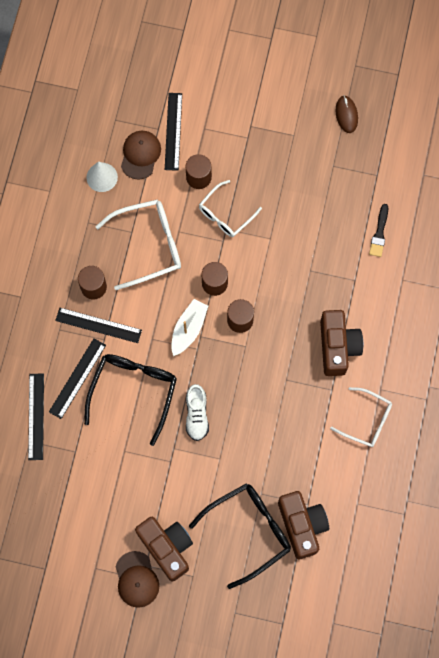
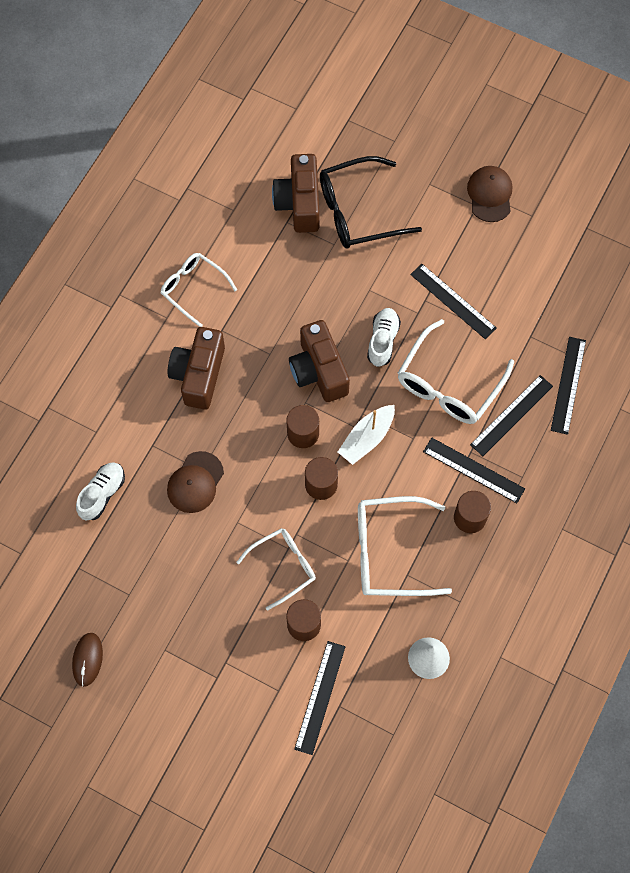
camera: 165 degrees left, 5 degrees down
black glasses [84,354,177,446] -> white glasses [398,319,514,424]
brown cap [121,131,161,179] -> brown cap moved to [167,451,224,513]
brown camera [135,517,193,582] -> brown camera moved to [289,320,350,402]
black brush [369,204,388,257] -> white shoe [76,462,125,521]
none -> black ruler [410,264,497,339]

